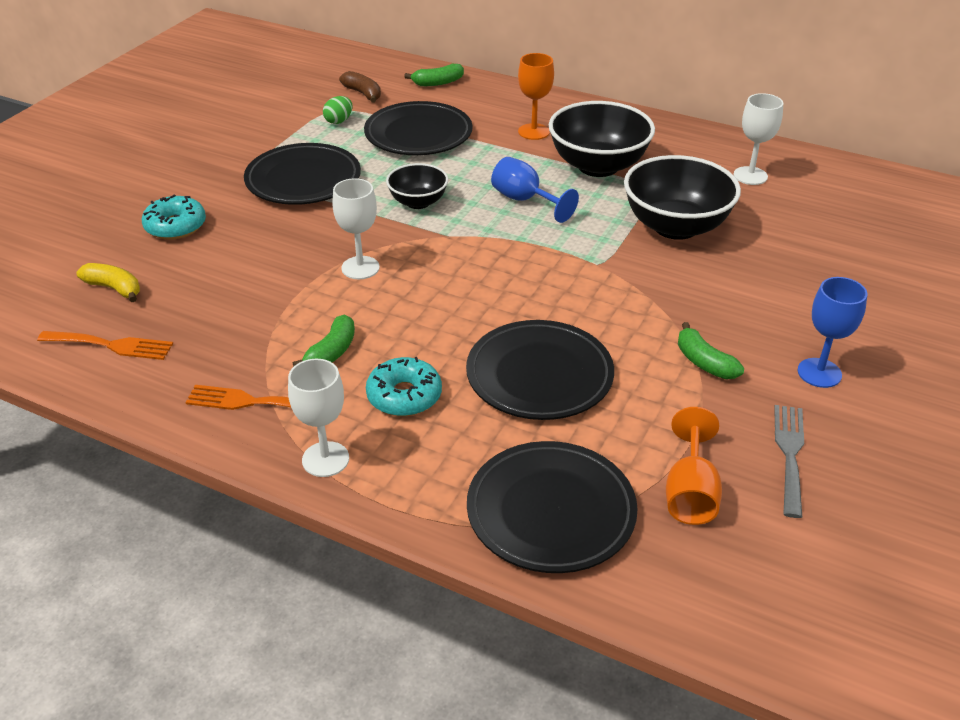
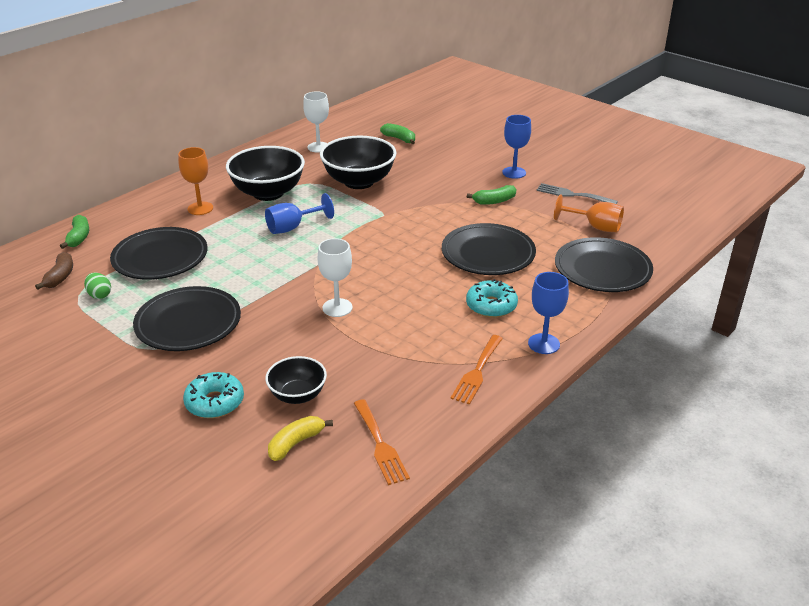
camera: 75 degrees left, 5 degrees down
orange fork [37,331,173,360] -> orange fork turned 135 degrees clockwise [354,399,410,485]
white goblet [288,359,349,477] -> blue goblet [528,272,569,354]
green banana [293,314,355,367] -> green banana moved to [380,123,415,144]
brown banana [339,71,381,103] -> brown banana turned 120 degrees clockwise [35,252,73,290]
black bowl [386,163,448,209] -> black bowl moved to [265,356,327,404]

